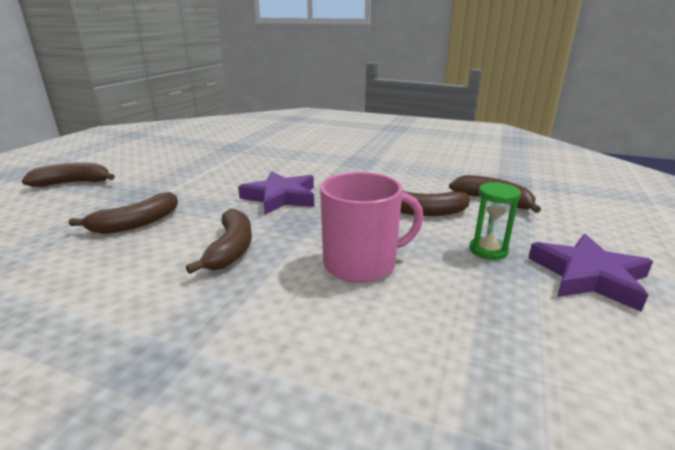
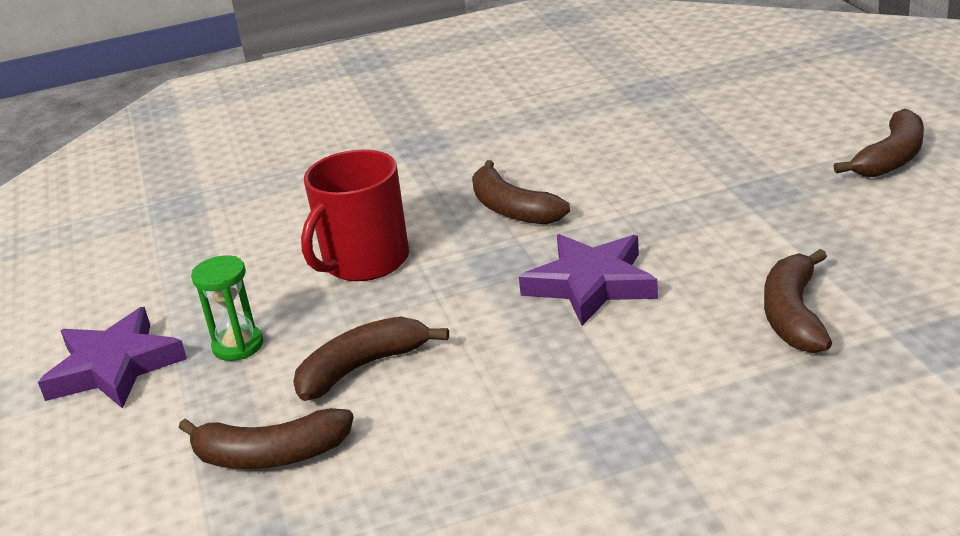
camera: 145 degrees right, 5 degrees up
brown banana [69,192,178,234] -> brown banana moved to [764,249,832,353]
pink mug [320,172,424,283] -> red mug [301,150,409,281]

